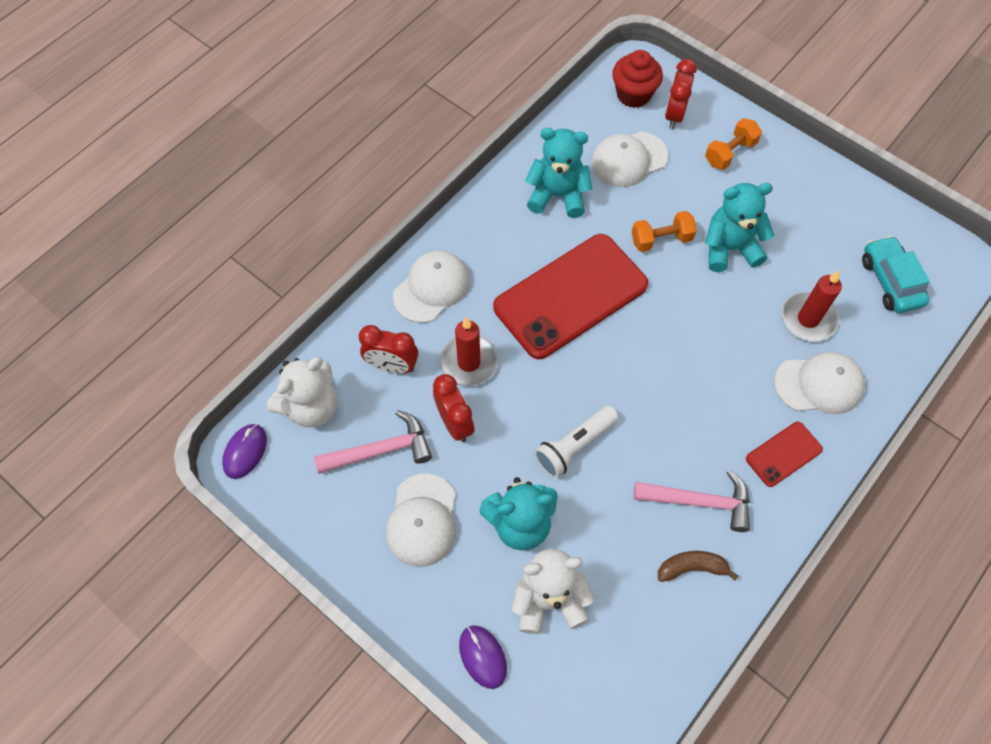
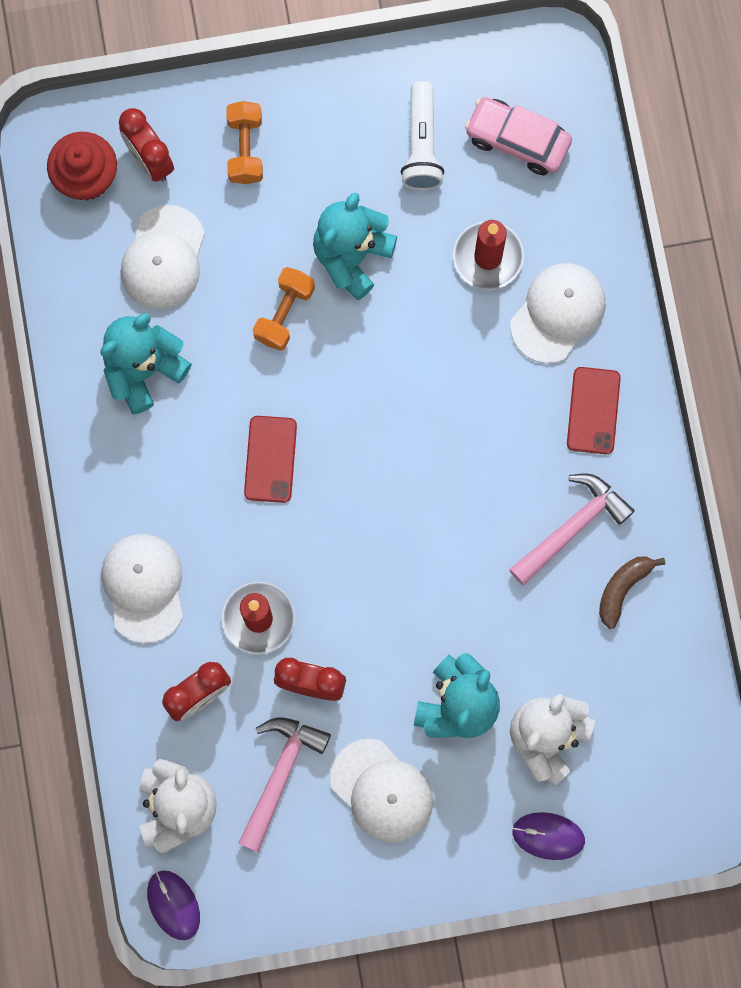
camera: 50 degrees left, 15 degrees up
red phone [493,234,648,359] -> red phone [244,416,297,503], size x0.46
white flashlight [534,406,618,478] -> white flashlight moved to [401,81,444,190]
turquoise car [862,236,930,313] -> pink car [465,97,572,175]

